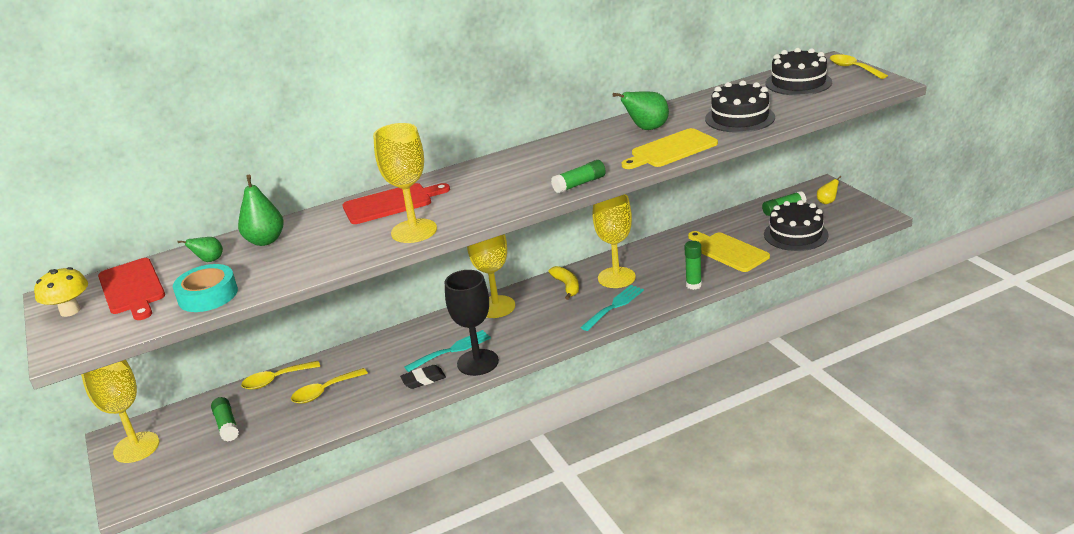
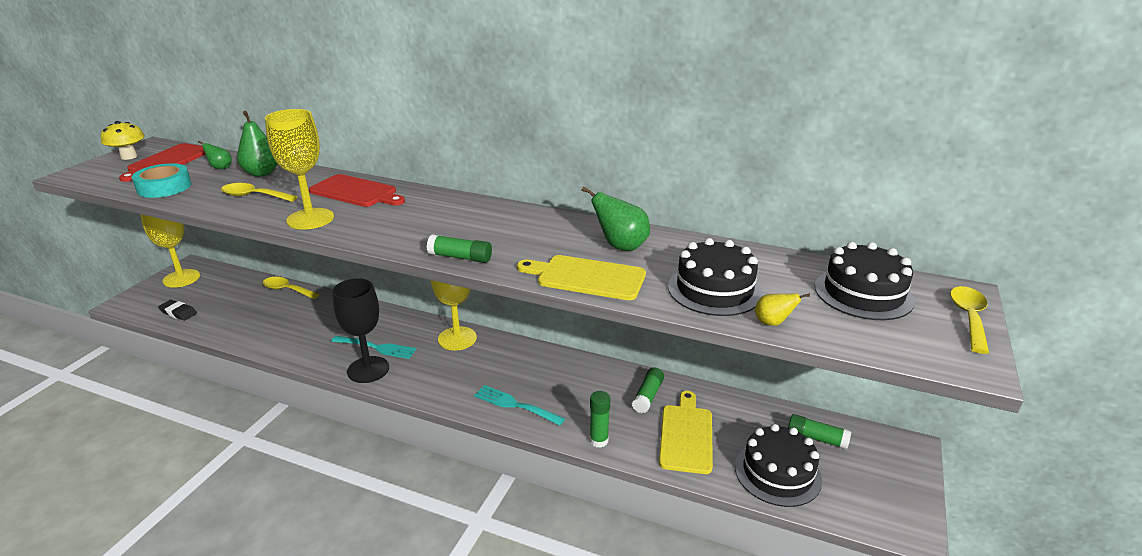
camera: 45 degrees right, 0 degrees up
green glue stick [211,397,239,442] -> green glue stick moved to [632,367,664,413]
yellow spoon [291,368,368,404] -> yellow spoon moved to [221,183,298,202]
black eraser [400,365,446,389] -> black eraser moved to [158,300,197,321]
yellow banana [549,266,579,300] -> none
turquoise fork [580,285,644,331] -> turquoise fork turned 150 degrees counterclockwise [474,385,565,425]
yellow goblet [593,194,636,288] -> none
yellow pear [817,176,841,204] -> yellow pear moved to [755,293,810,326]

